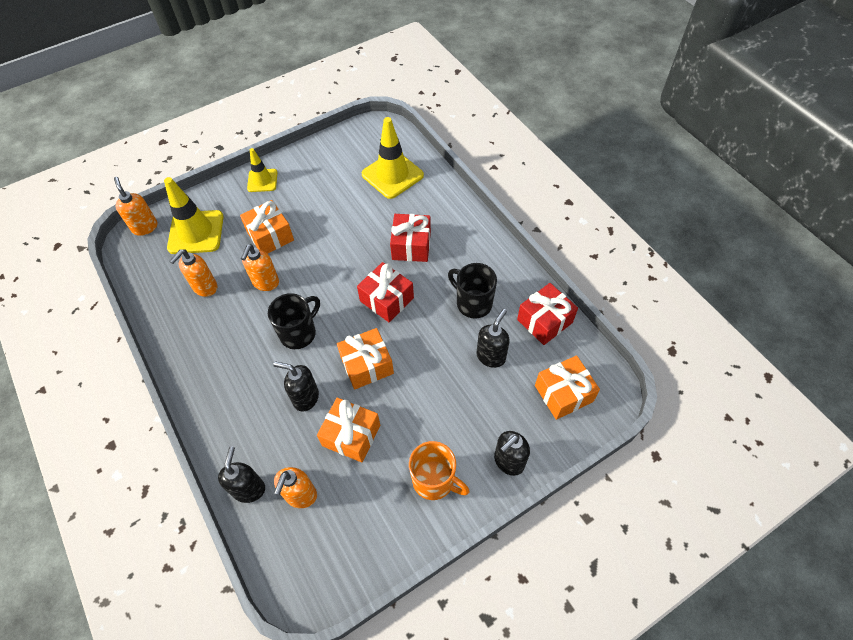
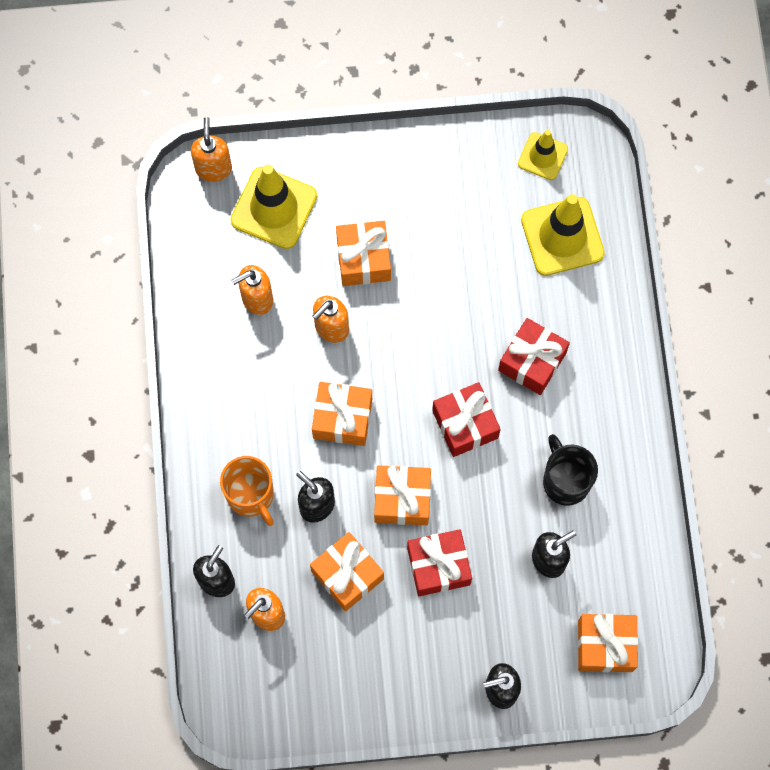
camera: 25 degrees right, 15 degrees up
yellow traffic cone [247,148,278,192] -> yellow traffic cone moved to [518,130,568,180]
black mug [268,293,320,349] -> orange gift [312,382,372,446]
orange mug [409,441,470,500] -> orange mug moved to [220,456,274,526]
red gift [517,283,578,345] -> red gift moved to [407,529,472,596]

